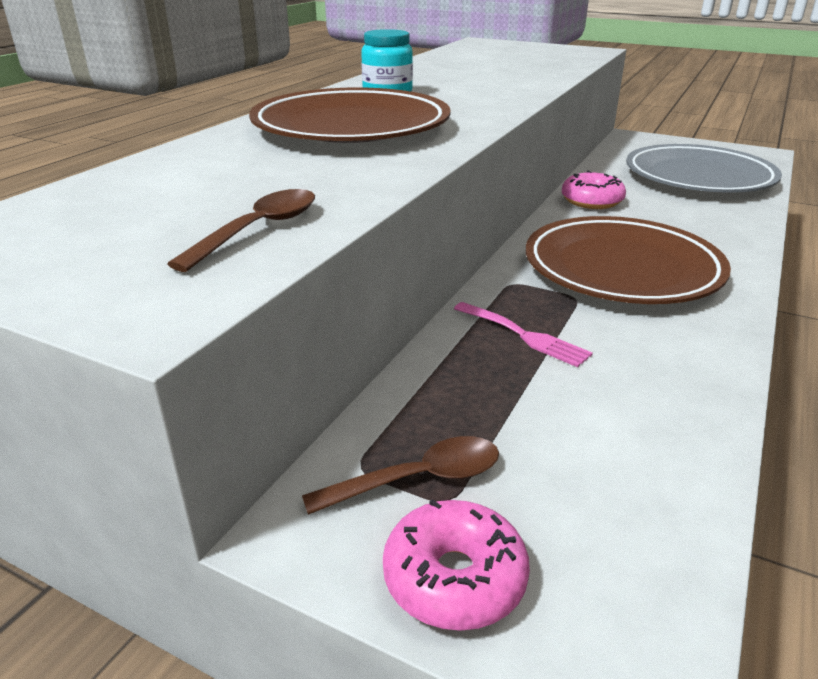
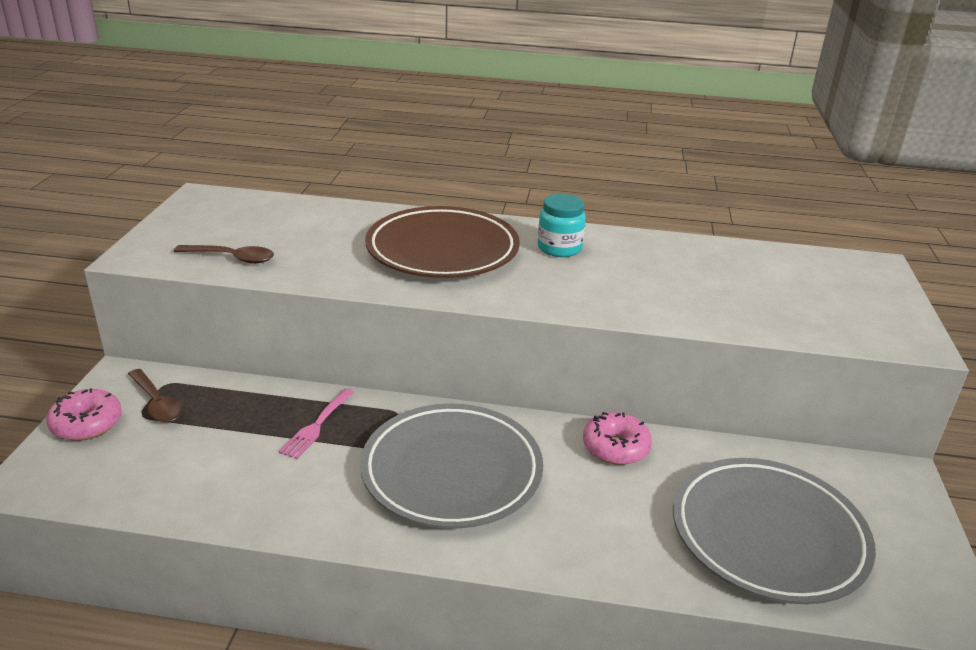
camera: 70 degrees right, 0 degrees up
brown plate [526,216,731,304] -> grey plate [360,403,543,529]

